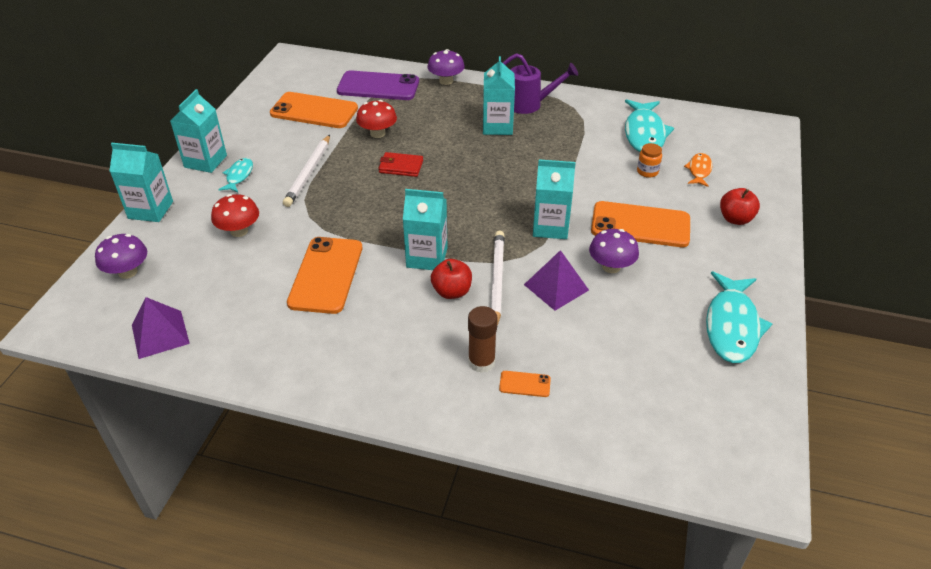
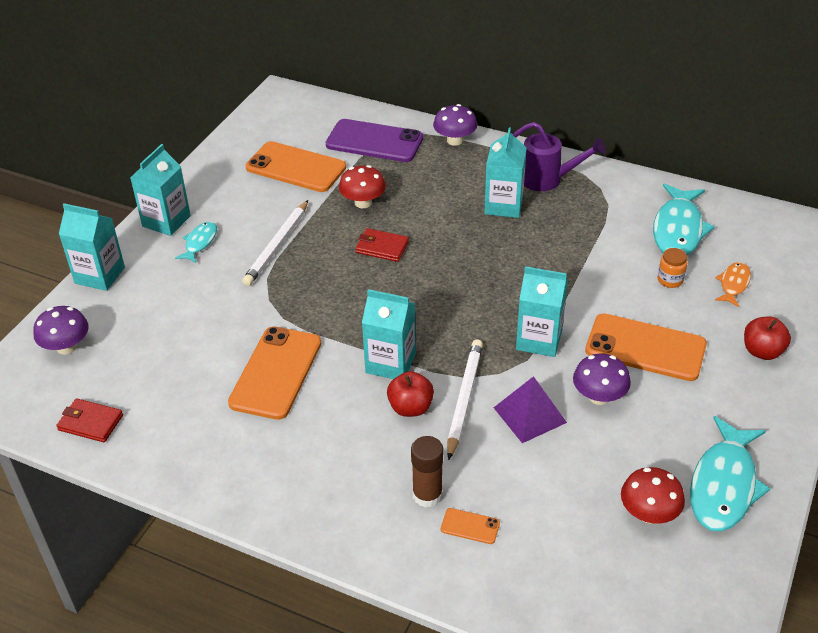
camera: 10 degrees right, 0 degrees up
purple pyramid [132,297,190,359] -> red wallet [56,398,123,442]
red mushroom [211,194,259,237] -> red mushroom moved to [621,467,685,524]

